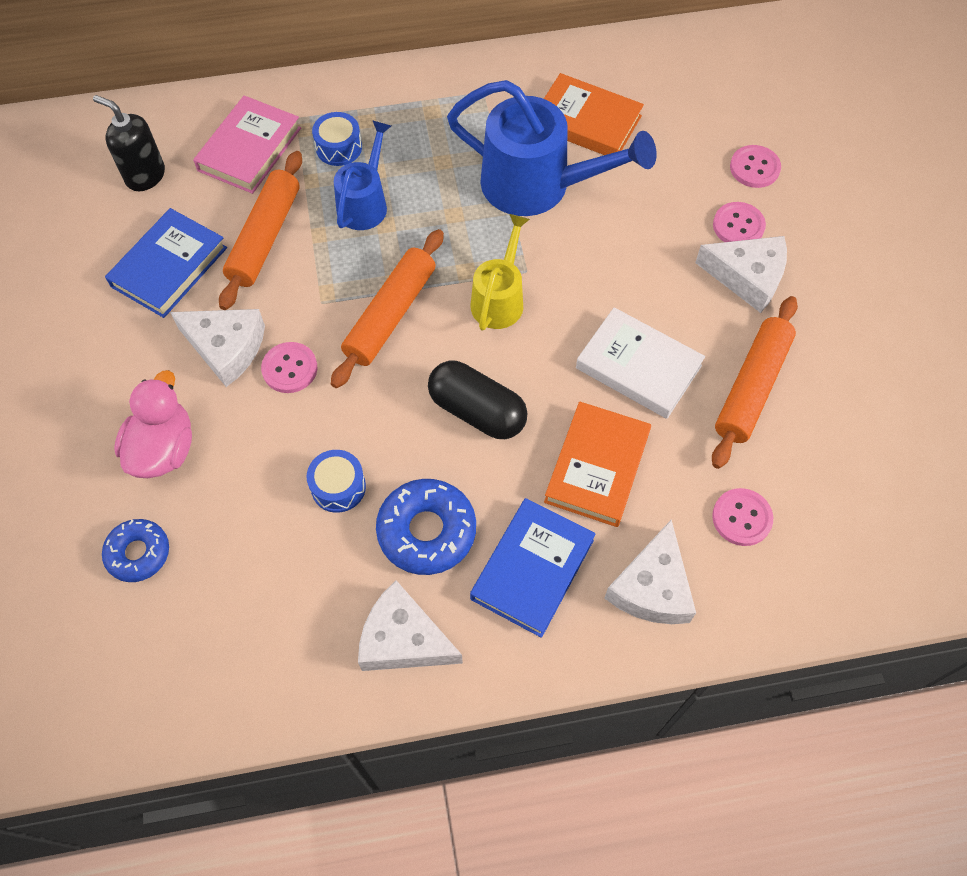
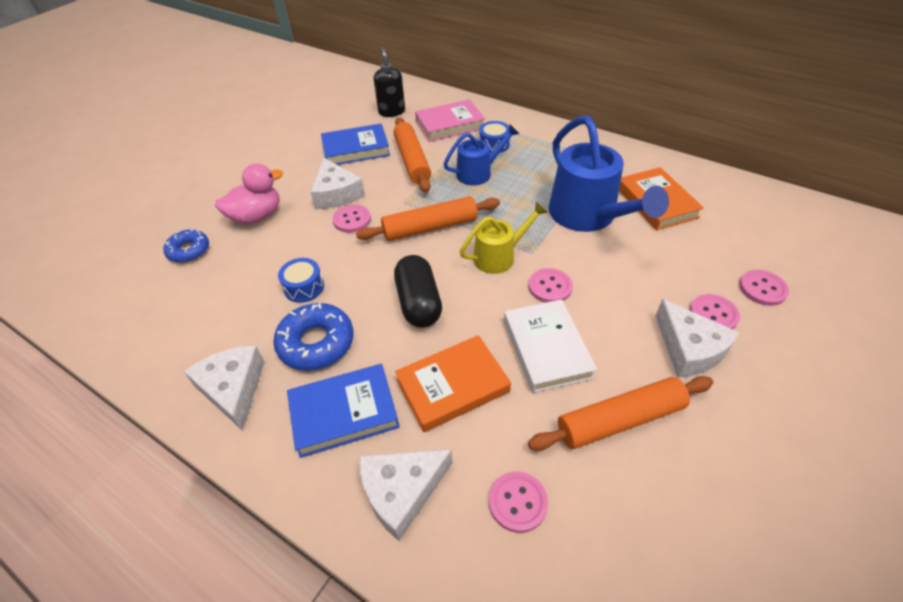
camera: 45 degrees right, 15 degrees down
orange rolling pin [219,151,302,310] -> orange rolling pin turned 75 degrees counterclockwise [393,117,431,192]
none -> pink button [529,268,573,303]

